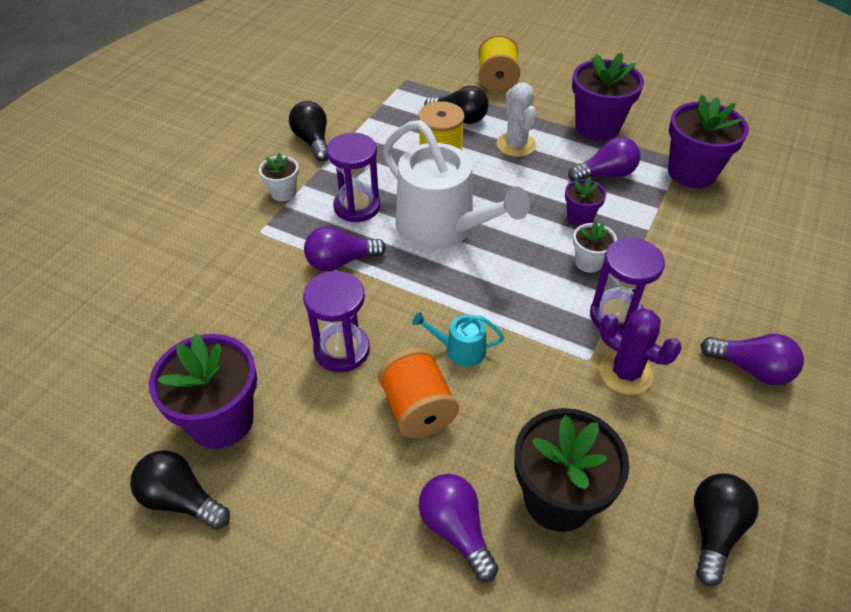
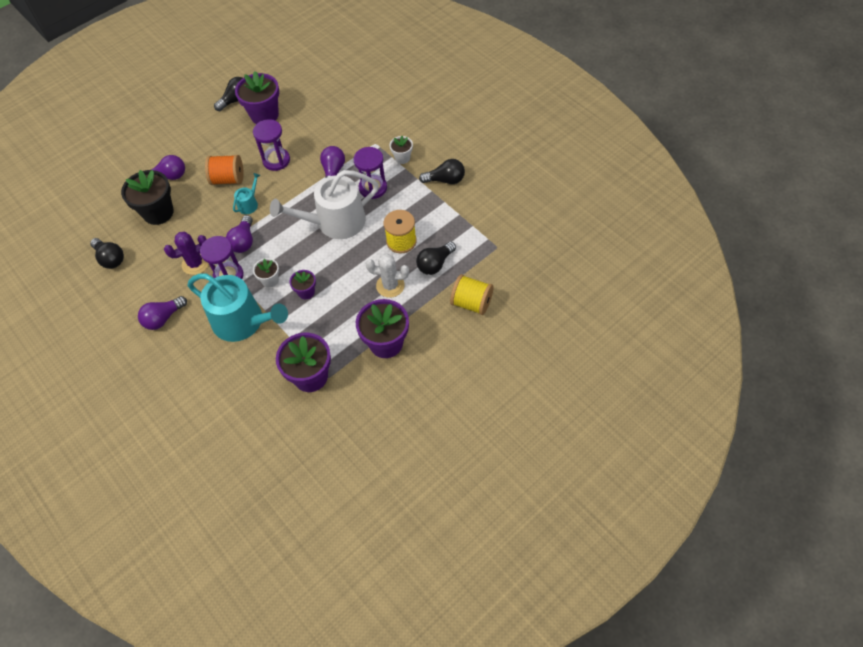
camera: 115 degrees right, 10 degrees up
purple light bulb [568,137,640,181] -> purple light bulb moved to [226,215,253,253]
none -> turquoise watering can [188,273,288,342]

